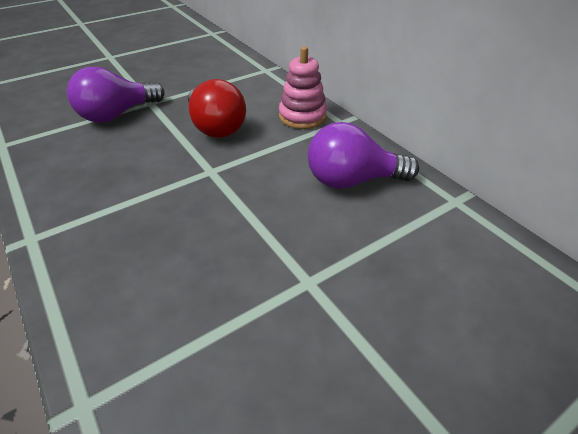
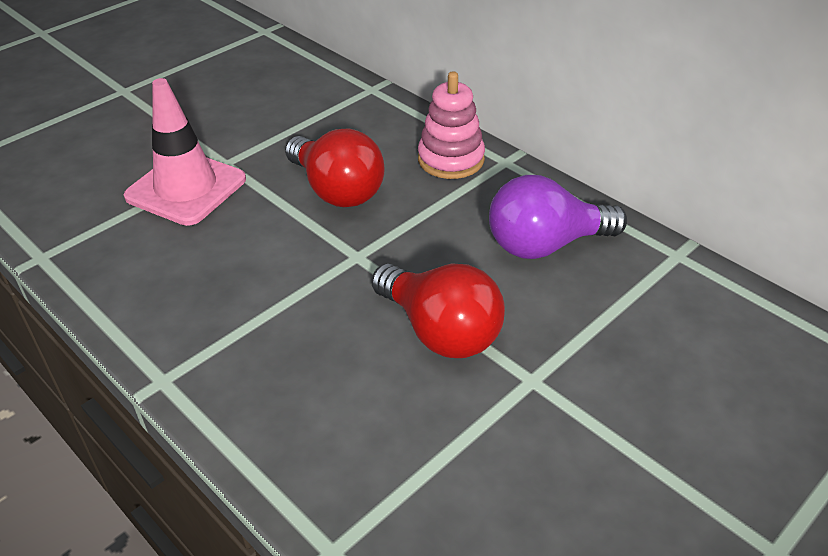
camera: 10 degrees left, 0 degrees up
purple light bulb [67,66,164,123] -> pink traffic cone [124,78,246,226]
none -> red light bulb [371,264,505,358]

